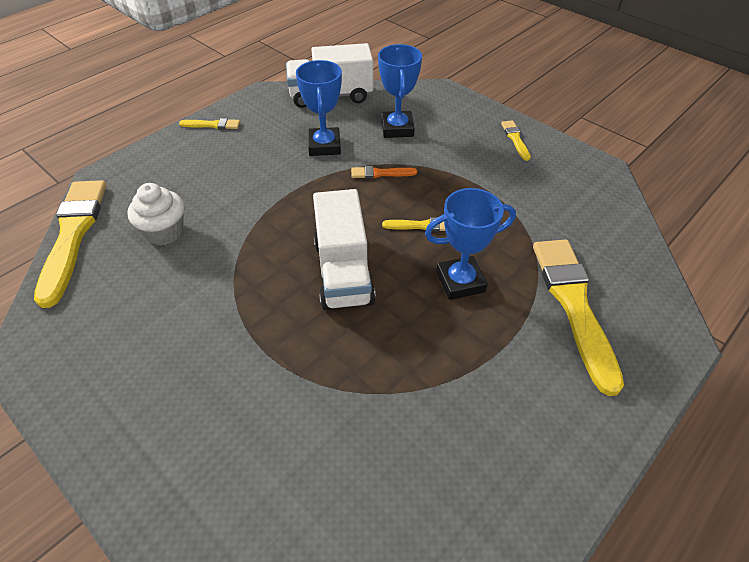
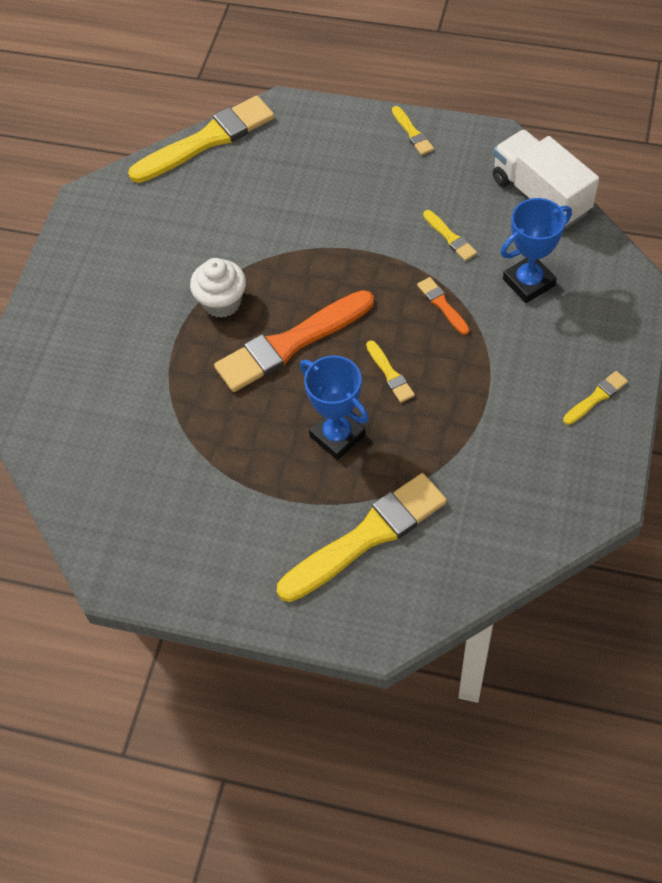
camera: 65 degrees right, 10 degrees up
white cupcake [127,183,184,246] -> white cupcake moved to [190,258,246,318]
blue trophy [296,60,342,156] -> yellow brush [423,210,477,261]
white truck [313,189,376,310] -> orange brush [214,290,374,392]

